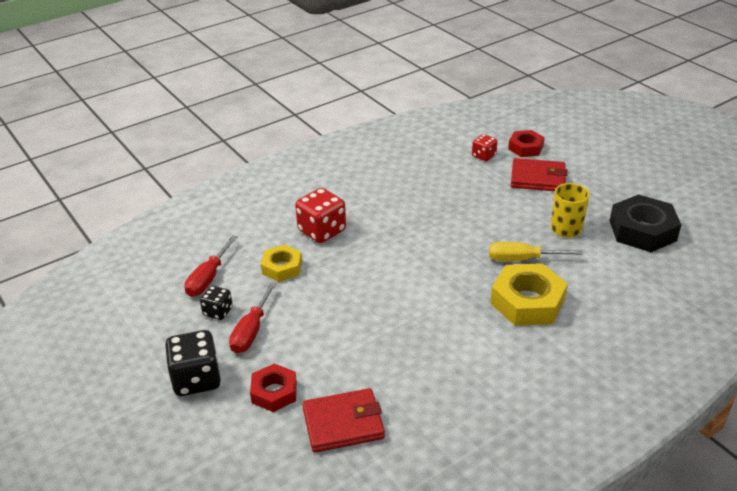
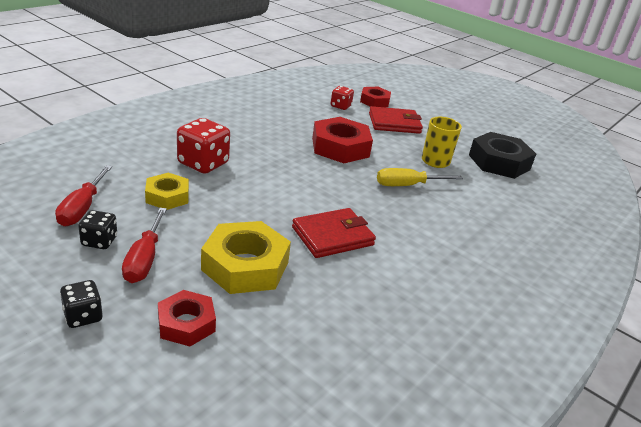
camera: 20 degrees left, 5 degrees down
black dice [165,330,221,396] -> black dice [60,280,103,328], size x0.57
red wallet [302,388,385,453] -> red wallet moved to [292,208,376,258]
yellow nut [491,263,568,326] -> yellow nut moved to [201,221,291,294]
none -> red nut [312,117,373,163]

